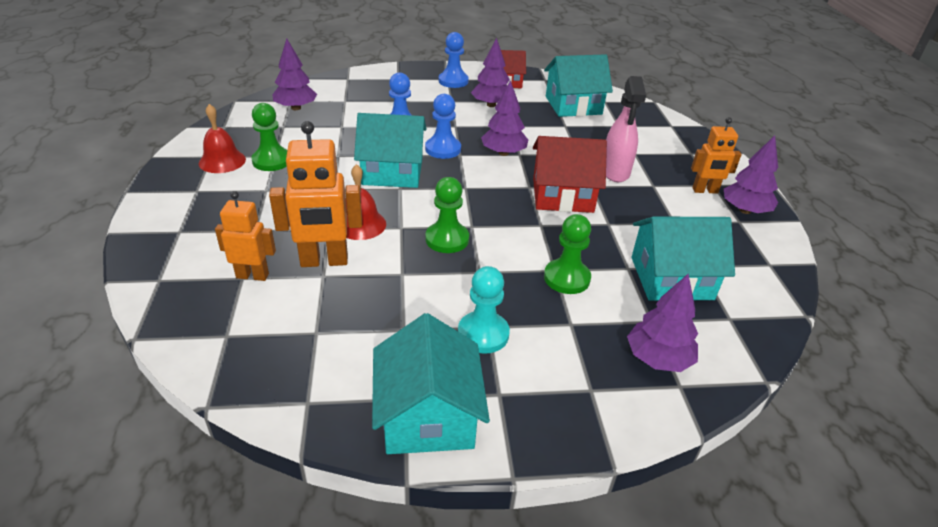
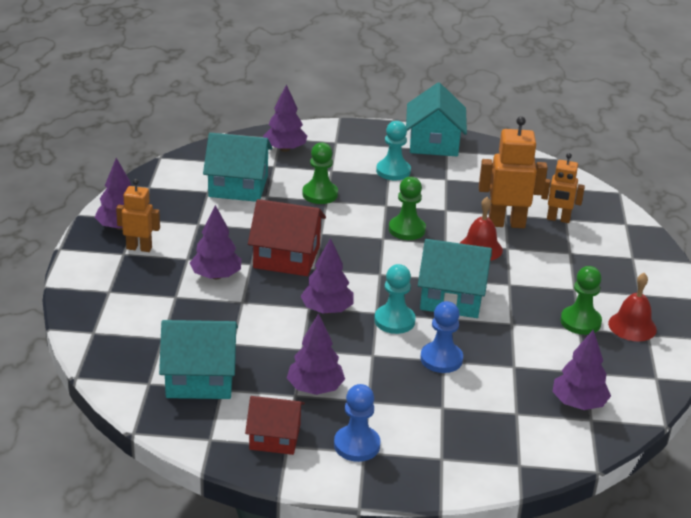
camera: 170 degrees left, 5 degrees down
blue pawn [425,94,461,159] -> turquoise pawn [374,264,416,334]
pink spray bottle [606,76,646,182] -> purple tree [190,205,242,279]

